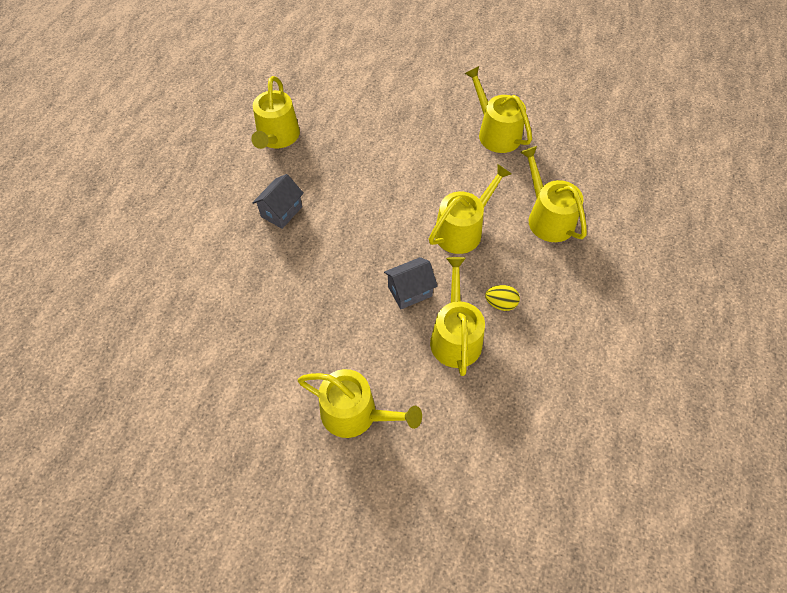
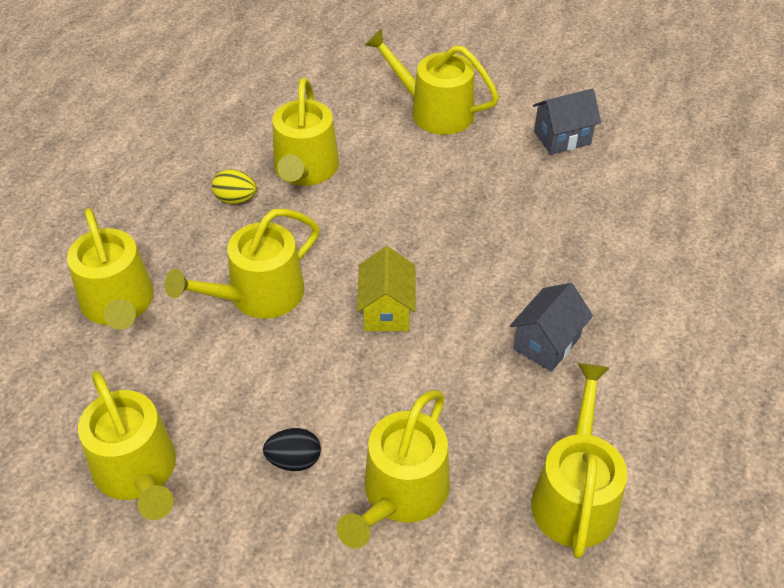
camera: 175 degrees left, 10 degrees down
grey house [384,257,438,309] -> grey house moved to [533,89,601,155]
none -> black egg [263,428,321,471]
none -> yellow watering can [337,390,450,549]
none -> yellow house [357,246,416,331]

